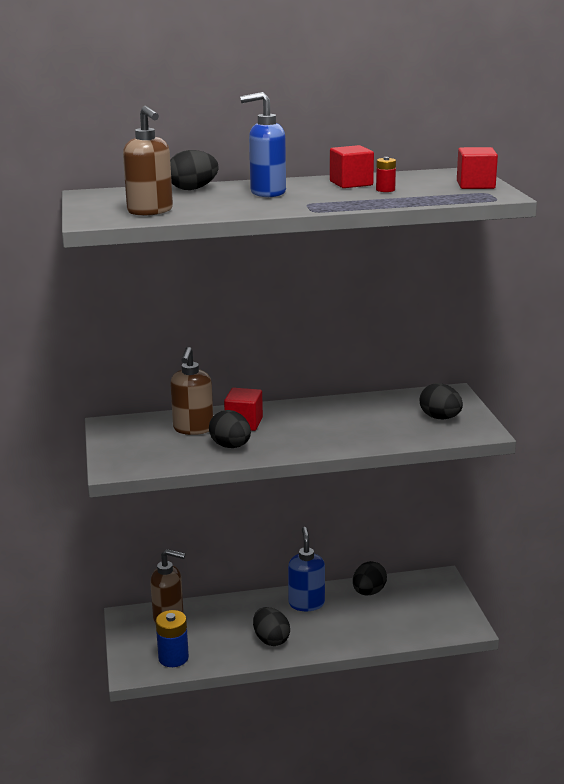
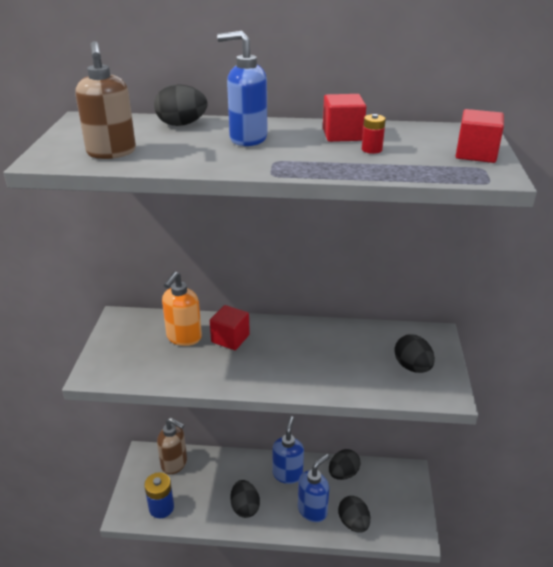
camera: 15 degrees right, 10 degrees up
brown soap dispenser [170,347,213,435] -> orange soap dispenser [162,271,202,346]
black egg [209,410,251,448] -> black egg moved to [338,496,370,533]
none -> blue soap dispenser [298,454,329,522]

